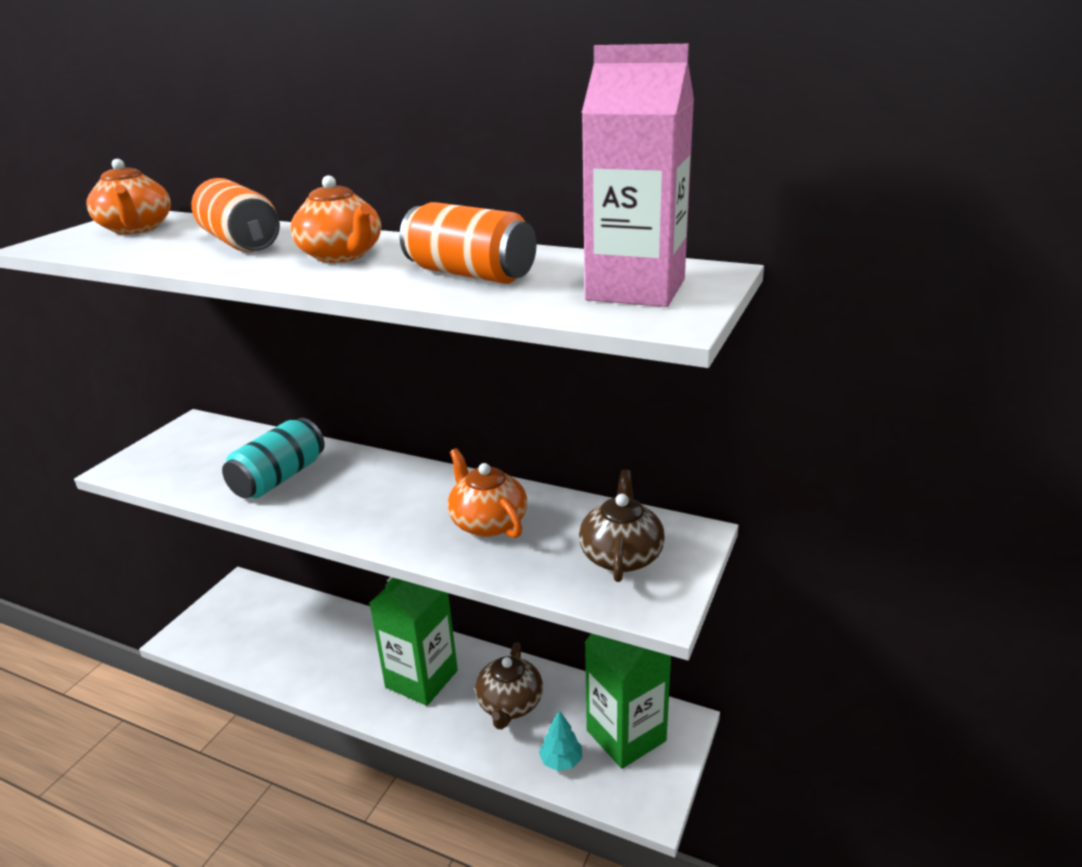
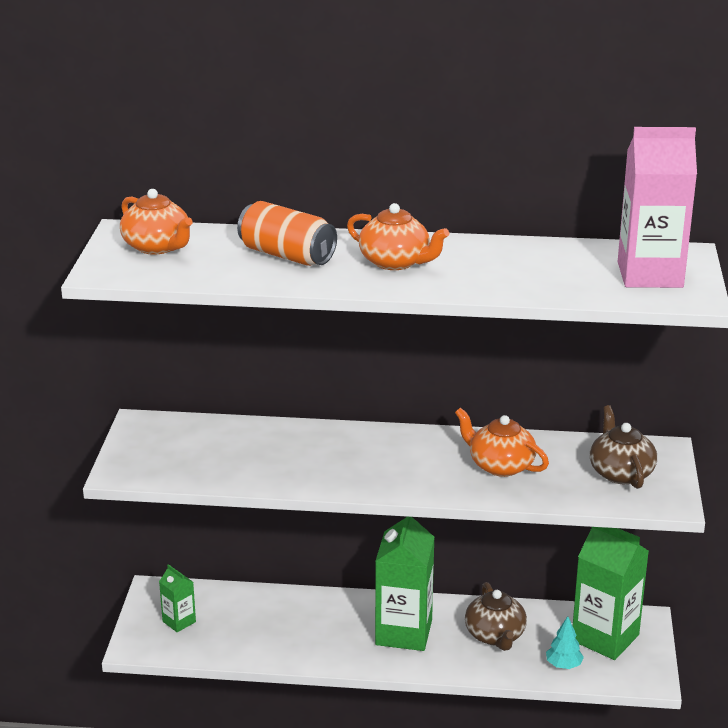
camera: 20 degrees left, 0 degrees up
turquoise can [222,418,324,498] -> none
orange can [399,202,536,284] -> none
none -> green carton [159,564,196,632]

